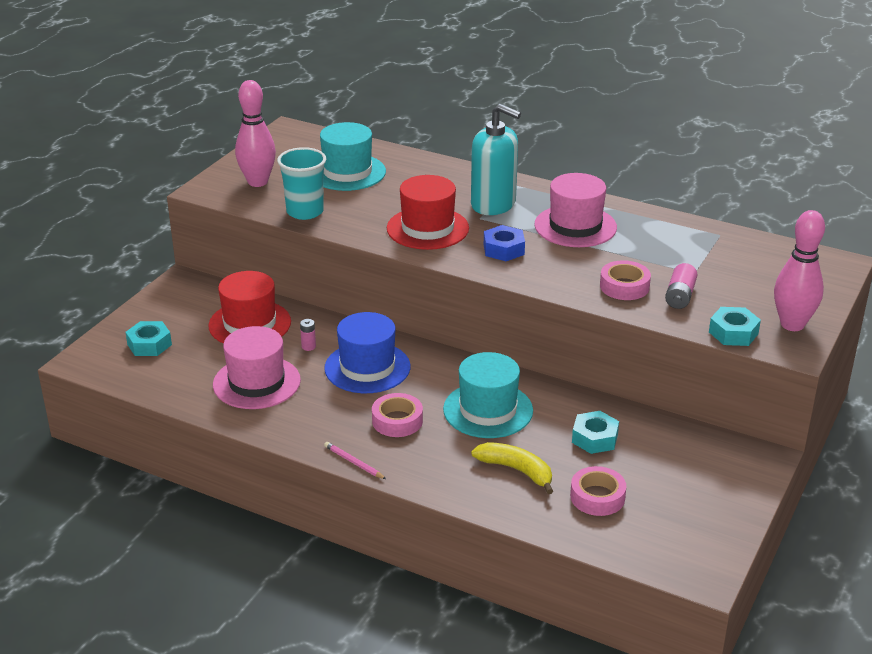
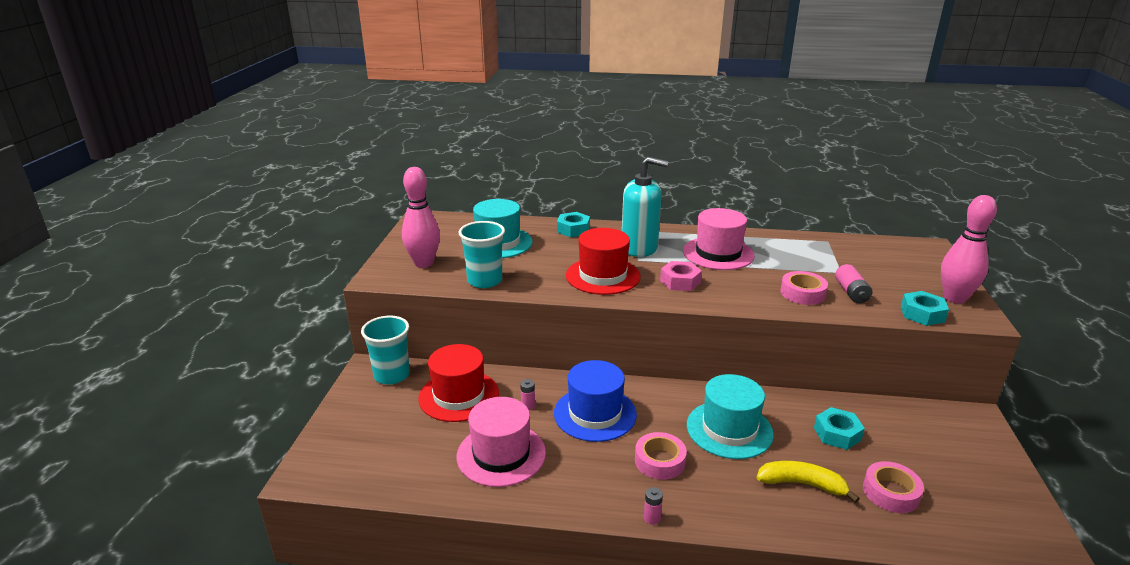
camera: 20 degrees left, 5 degrees down
turquoise nut [125,321,172,356] -> turquoise nut moved to [557,212,590,237]
pink pencil [324,442,386,479] -> pink battery [644,487,663,525]
blue nut [484,225,525,261] -> pink nut [660,261,702,291]
none -> turquoise cup [361,316,410,385]

